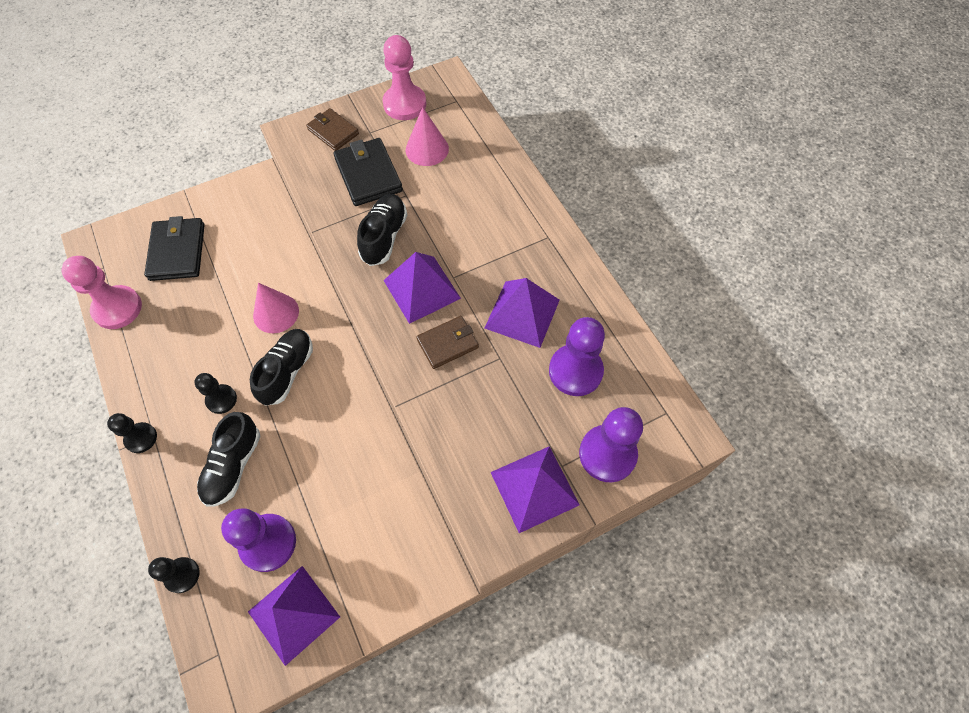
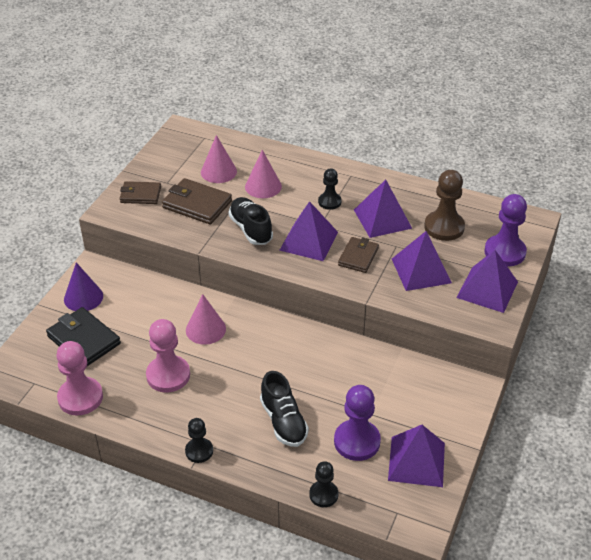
camera: 40 degrees left, 20 degrees down
black pawn [194,373,237,414] -> black pawn moved to [318,168,342,210]
black shoe [250,329,313,406] -> none
black wallet [333,138,403,206] -> brown wallet [162,178,232,224]
pink pawn [383,35,426,120] -> pink pawn moved to [146,319,190,392]
purple pawn [549,317,605,396] -> brown pawn [424,170,465,241]
none -> purple cone [64,262,103,311]
none -> pink cone [245,150,282,198]
none -> purple pyramid [392,231,452,291]

